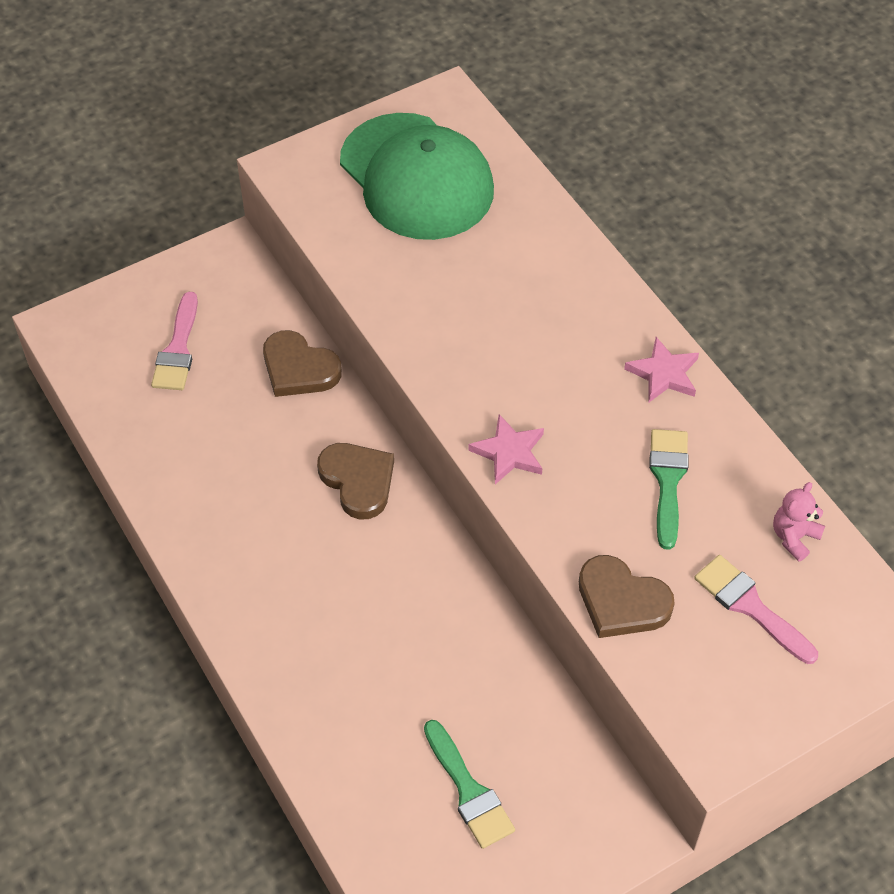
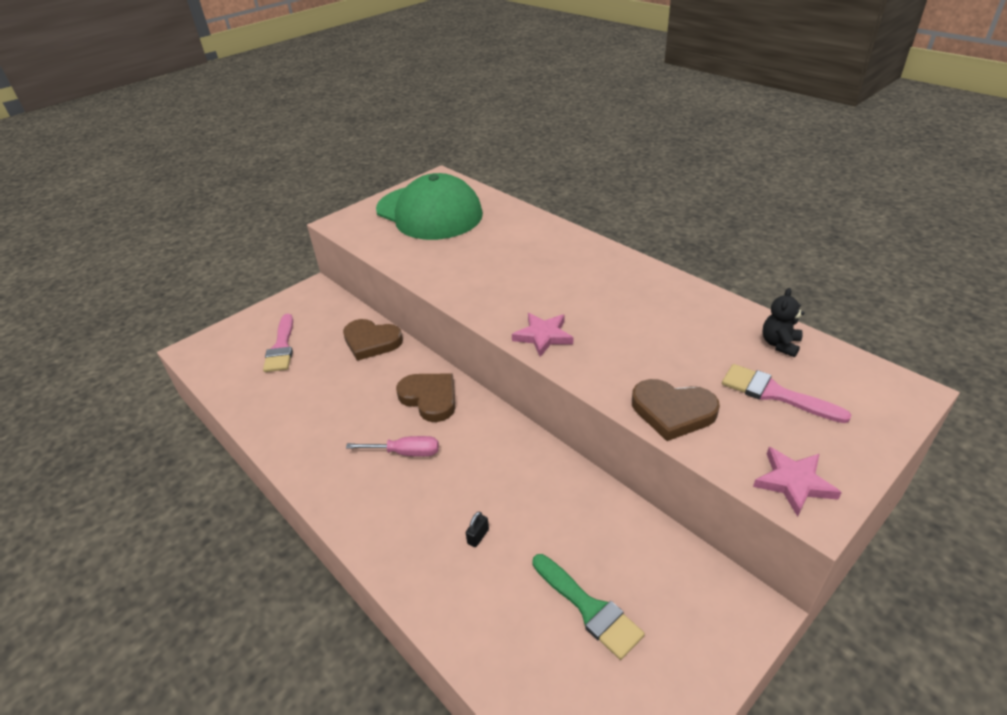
camera: 10 degrees left, 15 degrees down
pink star [624,337,699,402] -> pink star moved to [753,447,842,517]
green brush [649,429,689,550] -> none
pink teddy bear [773,482,825,562] -> black teddy bear [763,288,804,357]
none -> pink screwdriver [346,436,439,457]
none -> black padlock [466,512,489,547]

